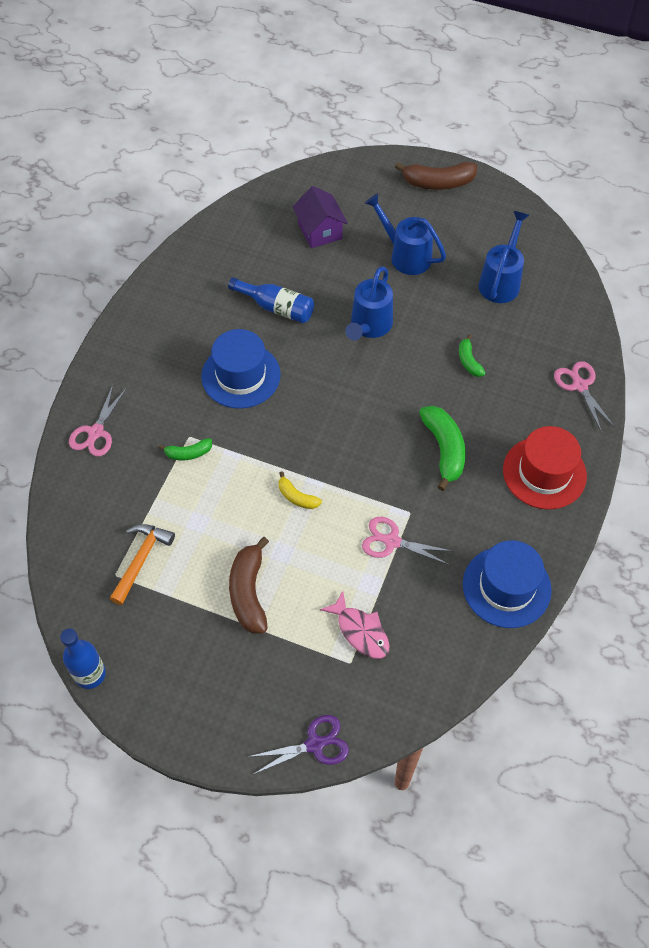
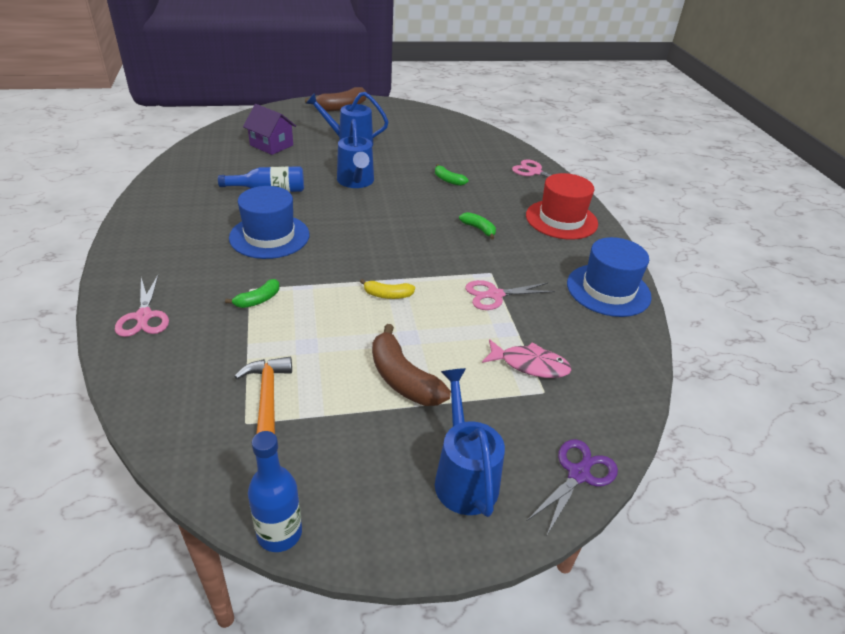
camera: 35 degrees left, 20 degrees down
green banana [419,405,466,491] -> green banana [459,212,496,239], size x0.55
blue watering can [478,211,529,303] -> blue watering can moved to [435,368,505,517]

